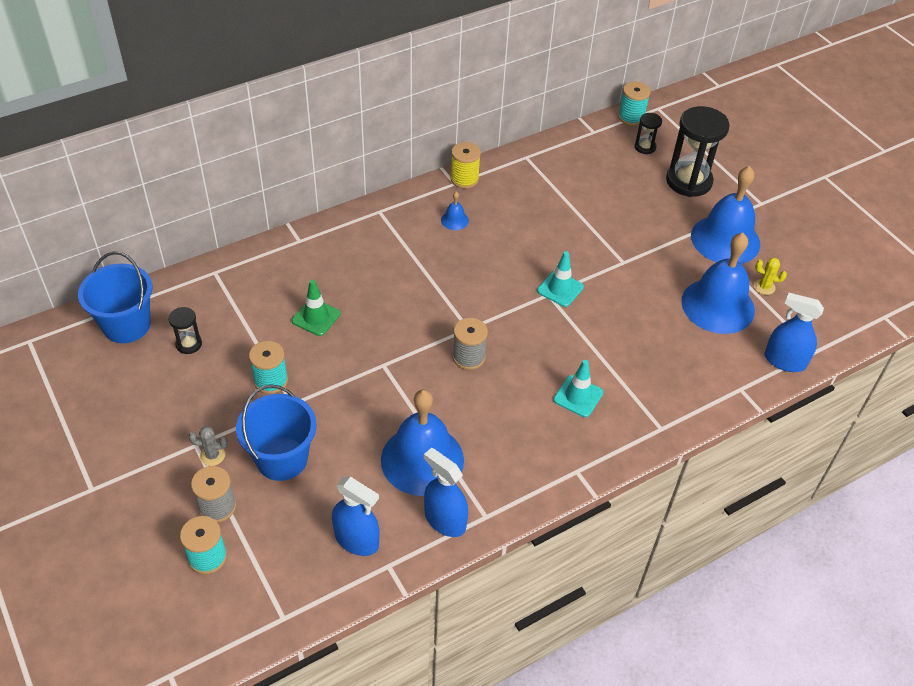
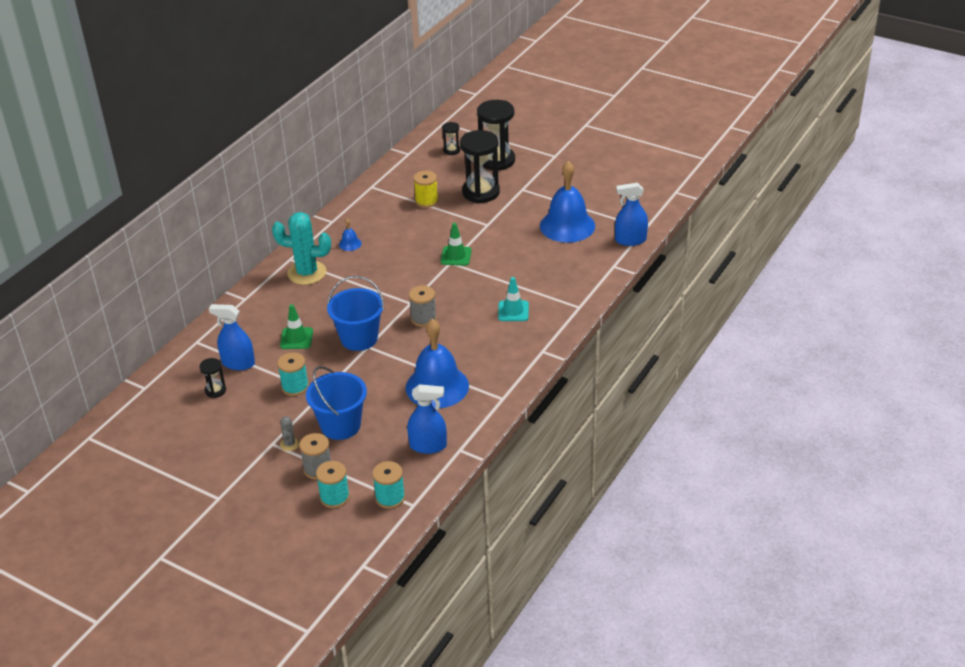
camera: 25 degrees left, 10 degrees down
blue bucket [78,252,152,343] -> blue bucket moved to [327,276,384,351]
grey cactus [188,426,228,466] -> grey cactus turned 60 degrees counterclockwise [280,416,300,451]
blue spray bottle [424,448,468,537] -> blue spray bottle moved to [209,304,255,370]
yellow spool [450,142,481,189] -> yellow spool moved to [413,171,438,208]
turquoise traffic cone [537,251,584,307] -> green traffic cone [441,223,472,266]
turquoise spool [618,82,651,126] -> turquoise spool moved to [372,461,405,509]
blue bell [691,166,760,264] -> none
yellow cactus [754,258,787,295] -> none
none -> turquoise cactus [272,212,331,285]
none -> black hourglass [460,130,500,203]

